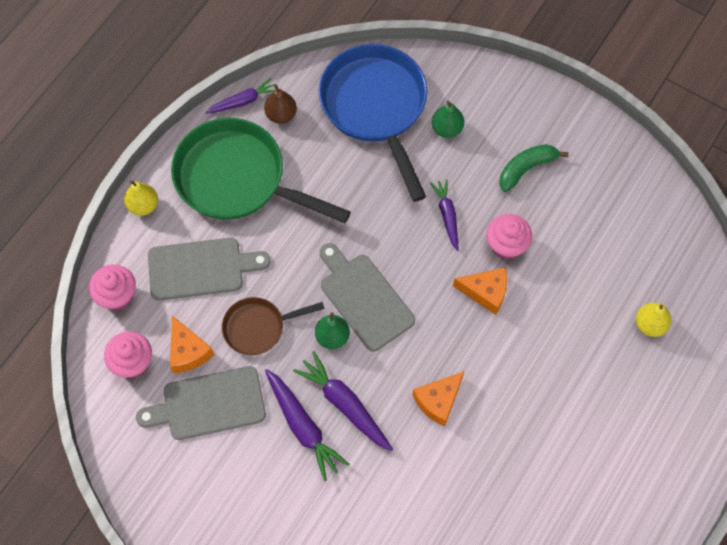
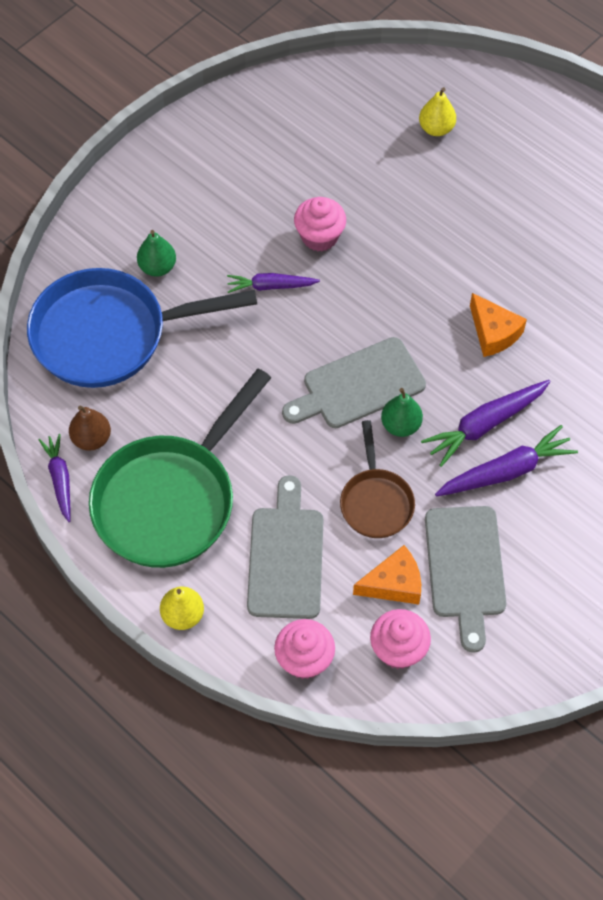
camera: 80 degrees left, 5 degrees down
orange cheese [453,268,507,315] -> none
green banana [499,144,569,192] -> none

